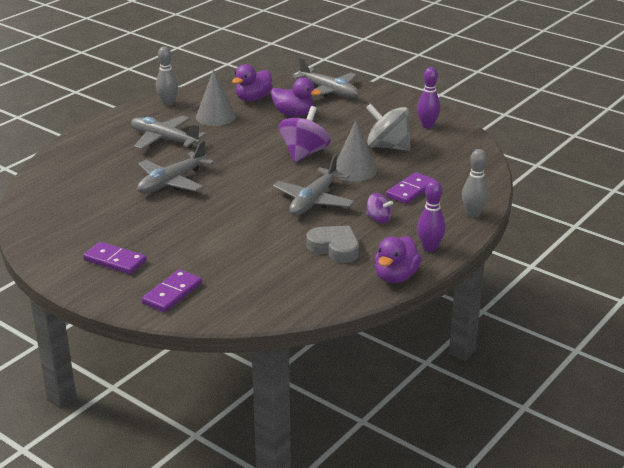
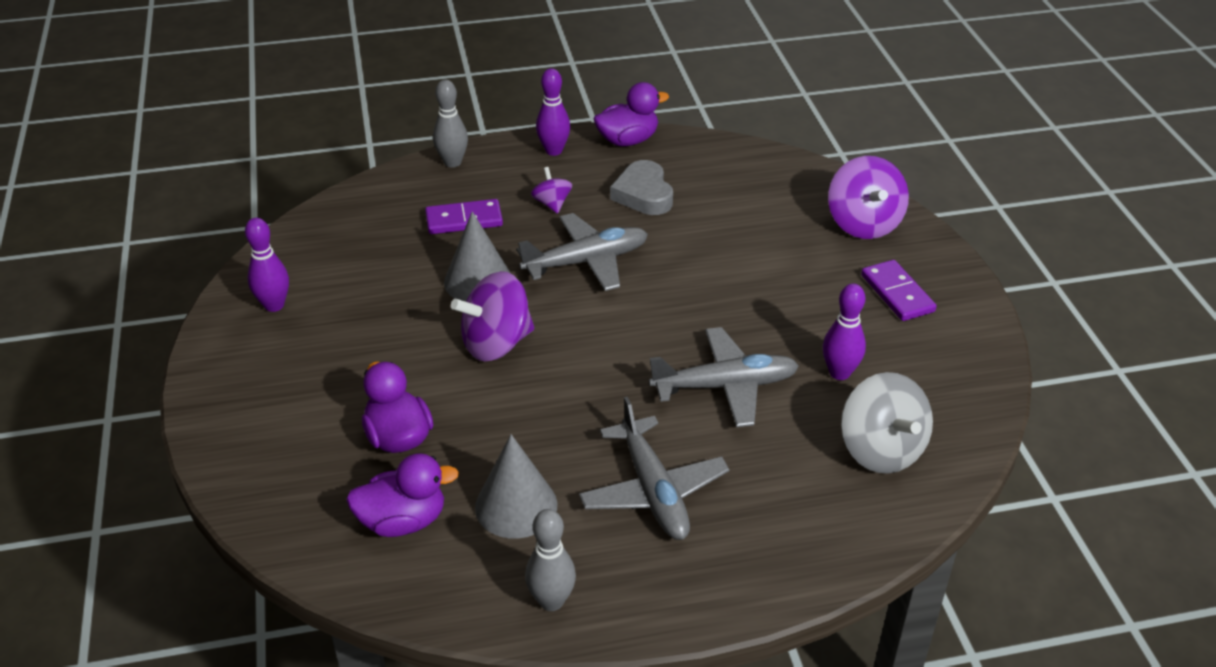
camera: 140 degrees left, 10 degrees up
purple domino [142,269,202,312] -> purple spinning top [828,156,909,239]
grey plane [292,57,359,98] -> none
grey spinning top [366,104,411,151] -> grey spinning top moved to [841,372,933,474]
none -> purple bowling pin [823,284,866,380]

